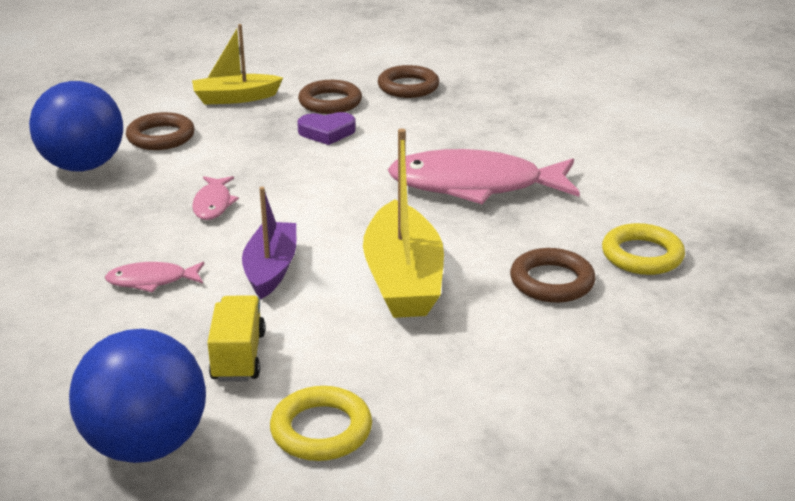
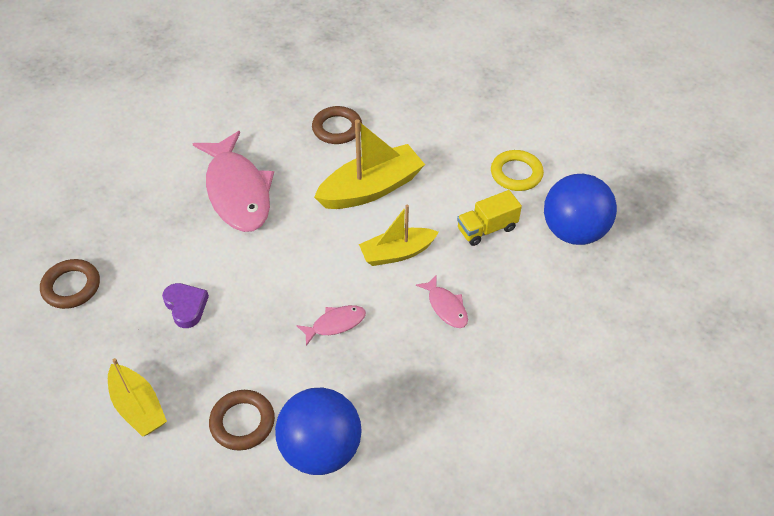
camera: 115 degrees left, 20 degrees up
purple boat [242,187,296,299] -> yellow boat [359,205,439,266]
brown ring [298,80,362,114] -> none
yellow ring [602,223,685,275] -> none

